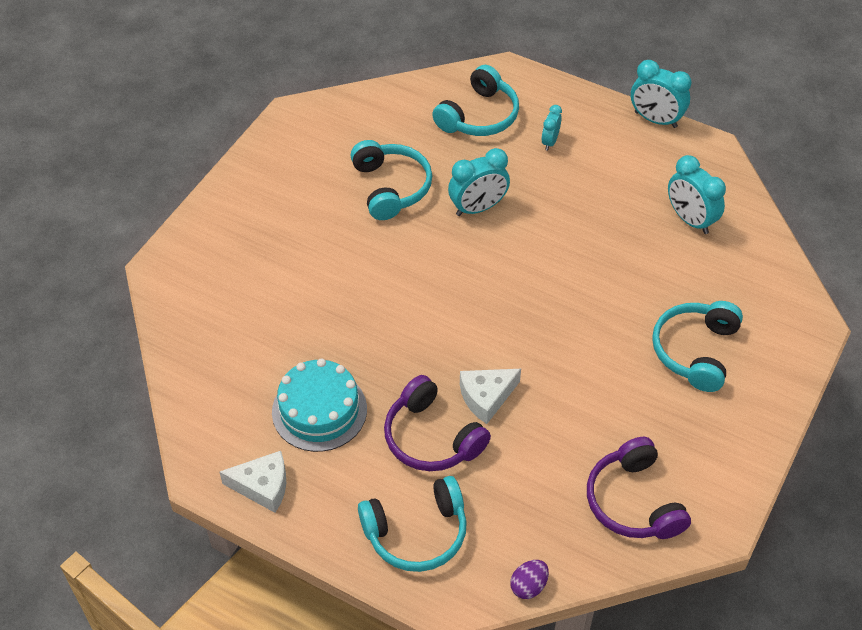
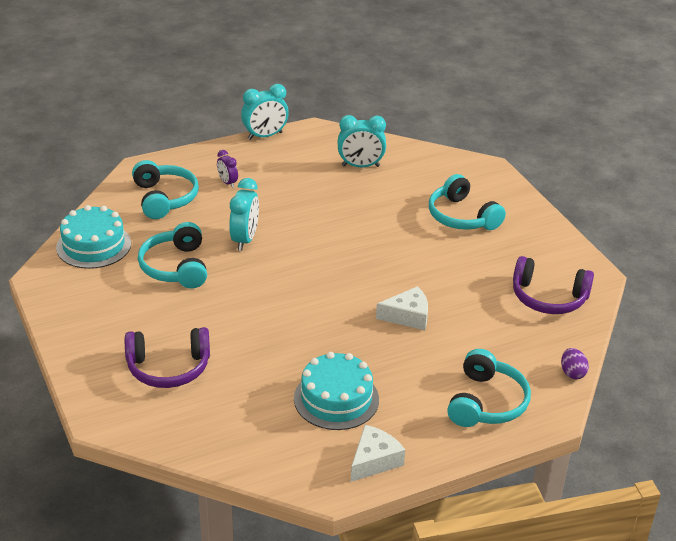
camera: 55 degrees left, 15 degrees down
turquoise headphones [351,140,432,220] -> turquoise headphones turned 120 degrees counterclockwise [138,222,207,288]
purple headphones [384,375,491,471] -> purple headphones moved to [125,327,210,388]
white cheese [460,369,521,424] -> white cheese turned 105 degrees counterclockwise [376,286,428,330]
turquoise clock [542,105,562,150] -> purple clock [217,150,238,188]
none -> turquoise cake [56,205,131,269]

